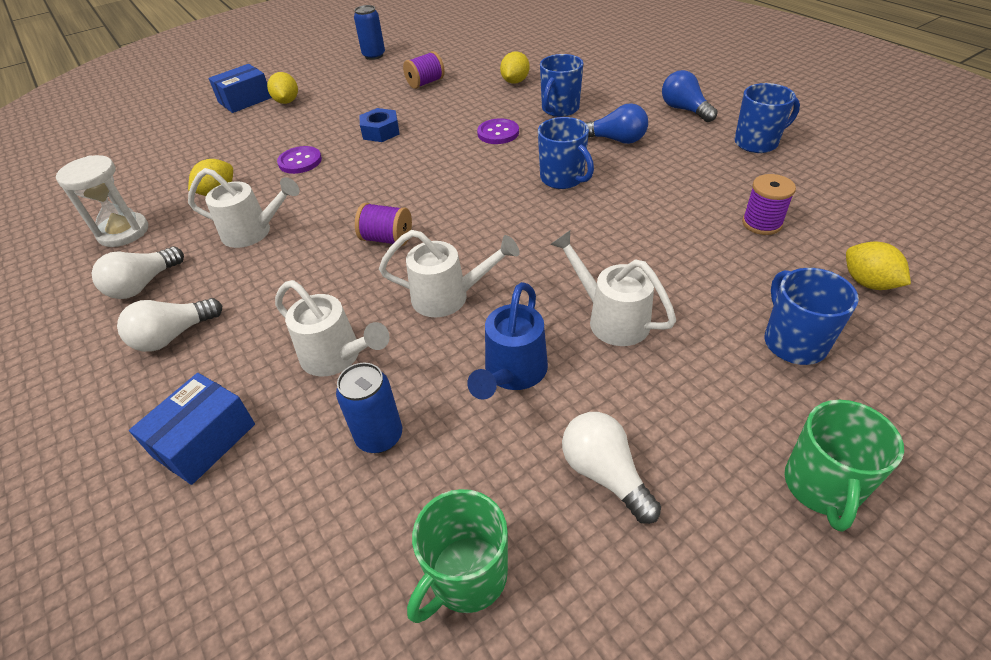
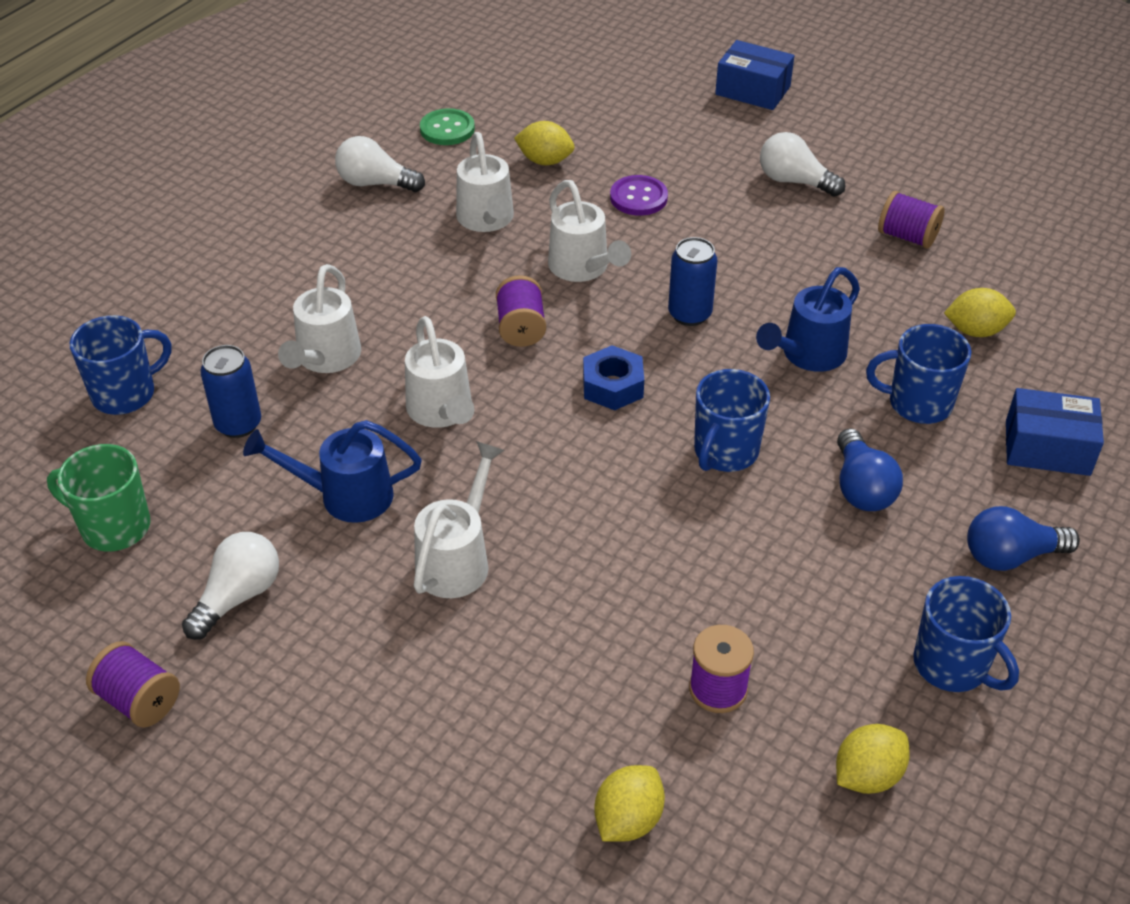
camera: 65 degrees right, 0 degrees up
white hourglass [56,155,148,247] -> green button [420,108,475,145]
white light bulb [117,298,222,352] -> white light bulb moved to [760,132,845,197]
blue box [129,373,255,485] -> blue box moved to [1006,388,1104,476]
yellow lemon [267,72,298,104] -> yellow lemon moved to [836,724,909,794]
blue can [354,5,385,60] -> blue can moved to [668,237,717,326]
blue nut [359,108,400,142] -> blue nut moved to [583,345,644,410]
purple button [477,118,519,144] -> blue watering can [756,267,860,372]
blue light bulb [662,70,718,122] -> blue light bulb turned 135 degrees counterclockwise [967,506,1080,571]
blue mug [765,268,859,365] -> blue mug moved to [70,315,171,415]
green mug [784,400,904,532] -> none
none -> purple spool [86,641,180,728]
none -> white watering can [548,180,631,282]

